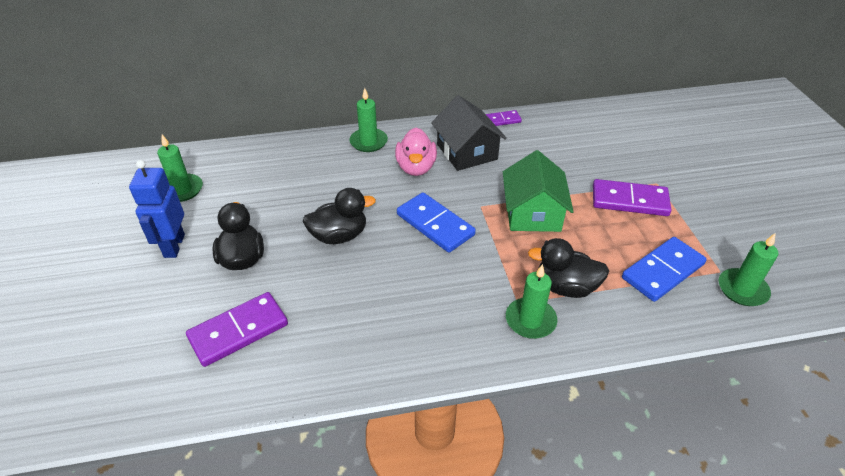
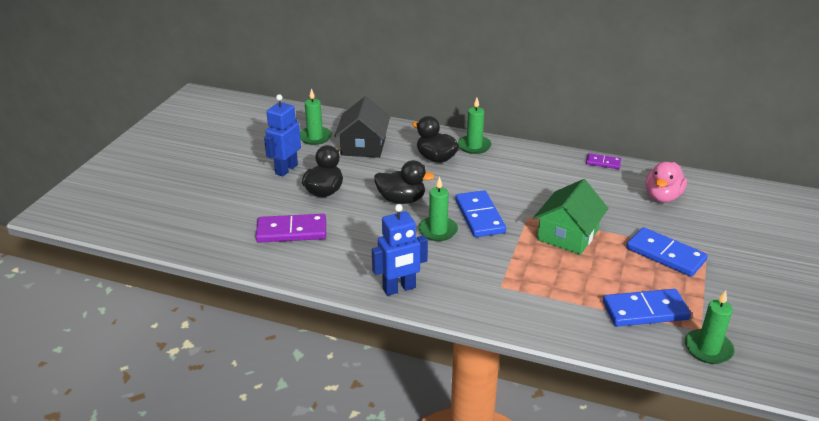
camera: 30 degrees right, 10 degrees down
pink duck [395,128,437,176] -> pink duck moved to [646,162,687,202]
black house [431,95,507,171] -> black house moved to [334,96,390,158]
green candle [506,264,558,339] -> green candle moved to [418,176,458,241]
black duck [528,238,609,298] -> black duck moved to [412,116,459,163]
purple domino [593,179,671,216] -> blue domino [626,227,708,277]
none -> blue robot [372,204,428,296]

